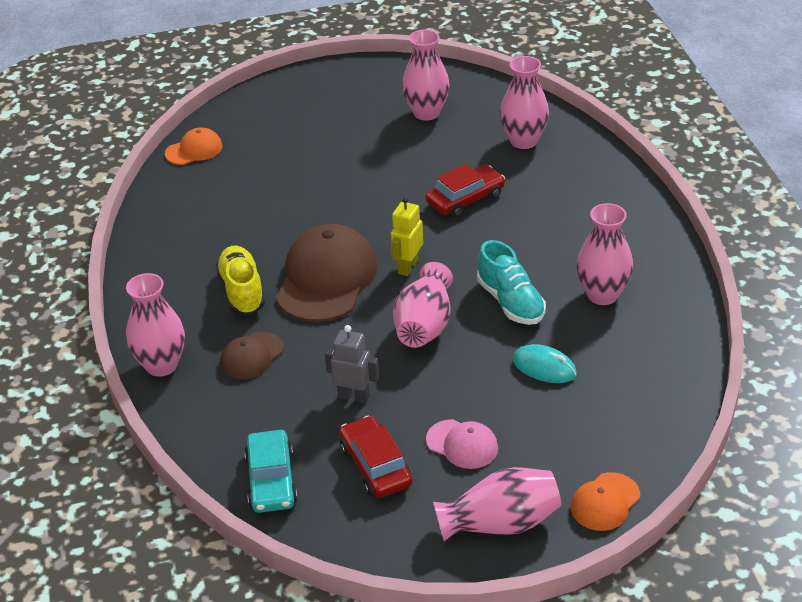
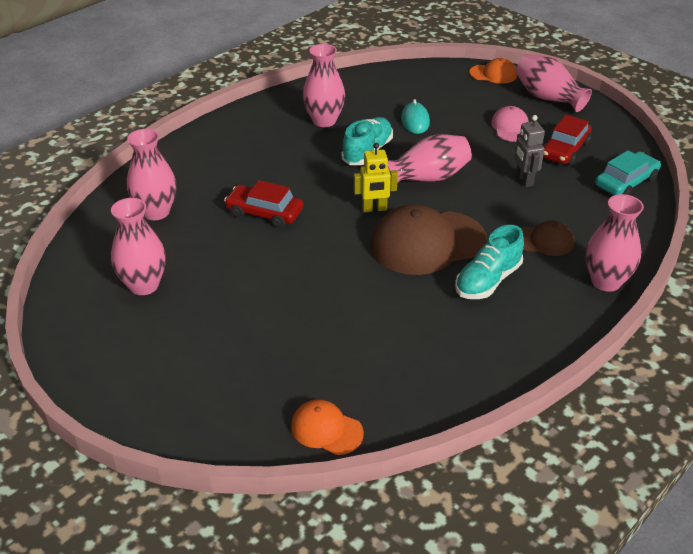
camera: 125 degrees left, 0 degrees up
yellow shoe [216,246,265,315] -> turquoise shoe [455,225,524,299]

